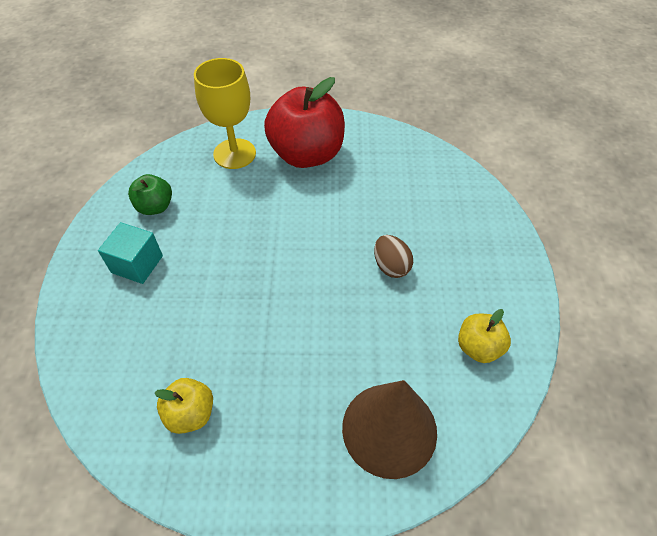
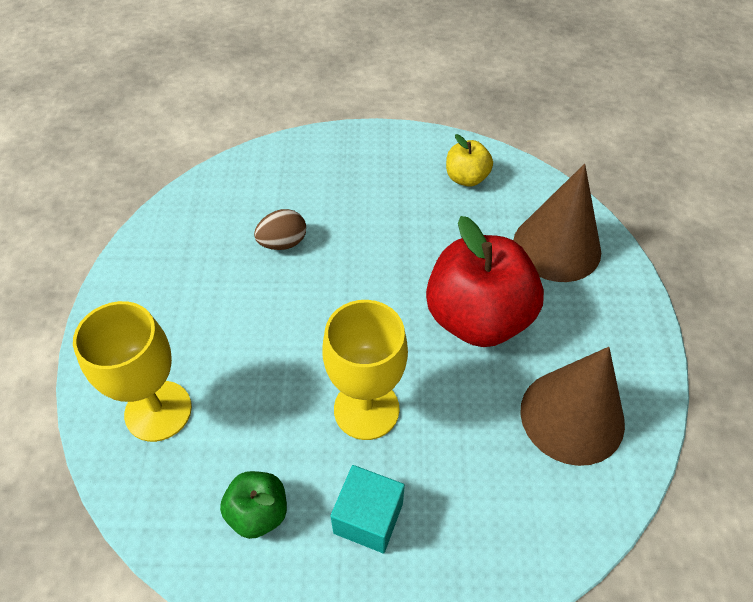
camera: 90 degrees left, 0 degrees up
yellow apple [154,378,213,434] -> brown cone [520,347,625,466]
red apple [264,77,345,168] -> red apple moved to [426,216,544,347]
brown egg [374,235,413,278] -> brown egg moved to [254,209,306,250]
none -> yellow goblet [322,300,408,440]

